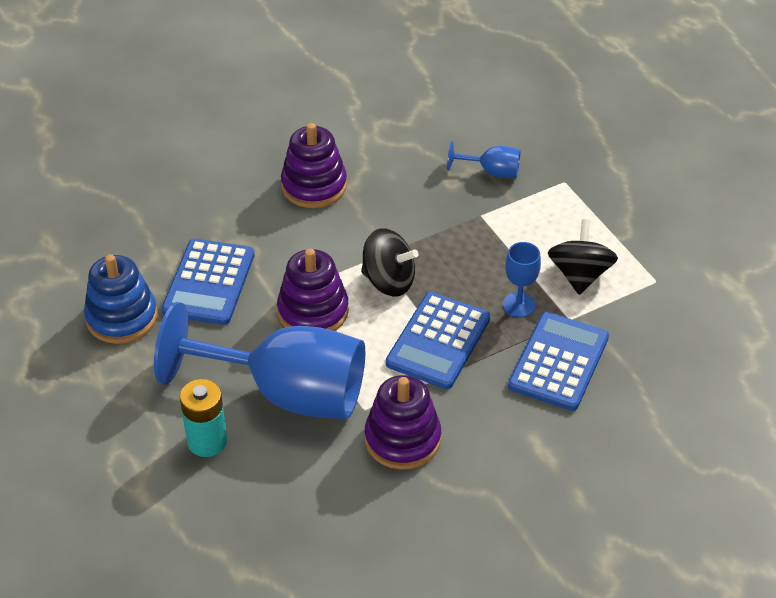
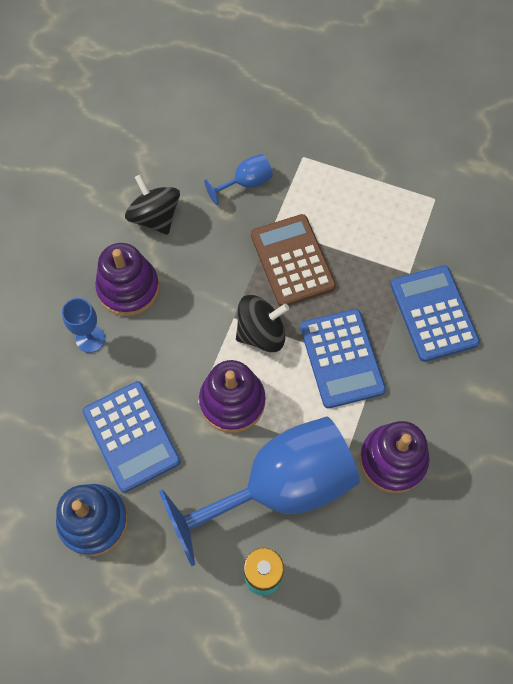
camera: 40 degrees left, 20 degrees up
blue goblet [503,242,541,318] -> blue goblet moved to [62,298,105,353]
black spinning top [548,219,618,295] -> black spinning top moved to [125,174,180,235]
none -> brown calculator [251,214,336,307]

